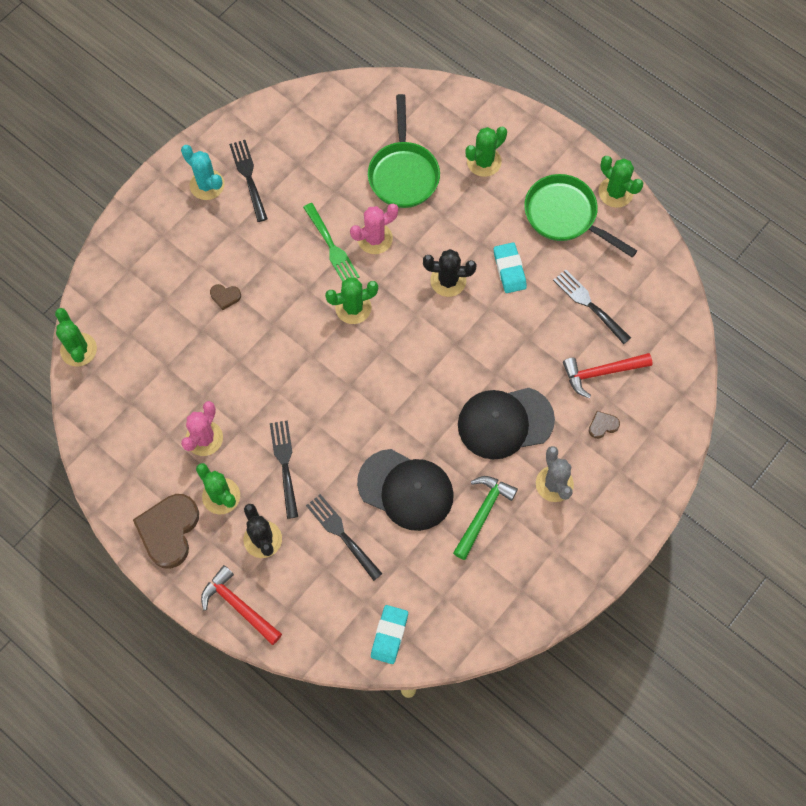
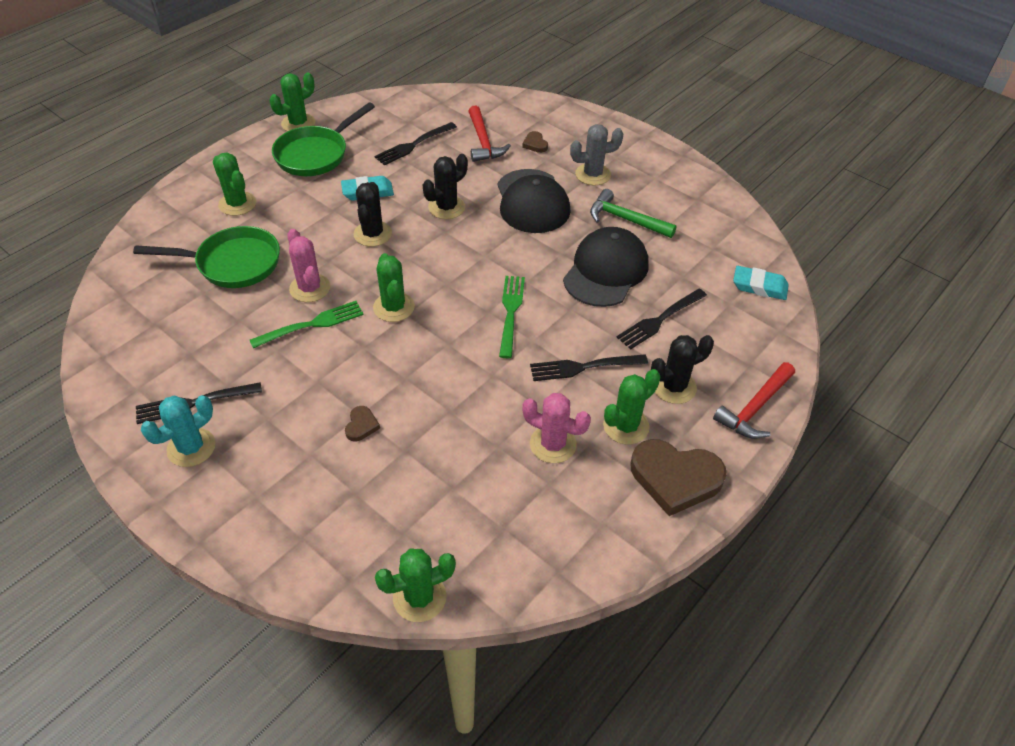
camera: 90 degrees left, 20 degrees down
none -> black cactus [423,154,468,219]
none -> green fork [499,276,525,358]

